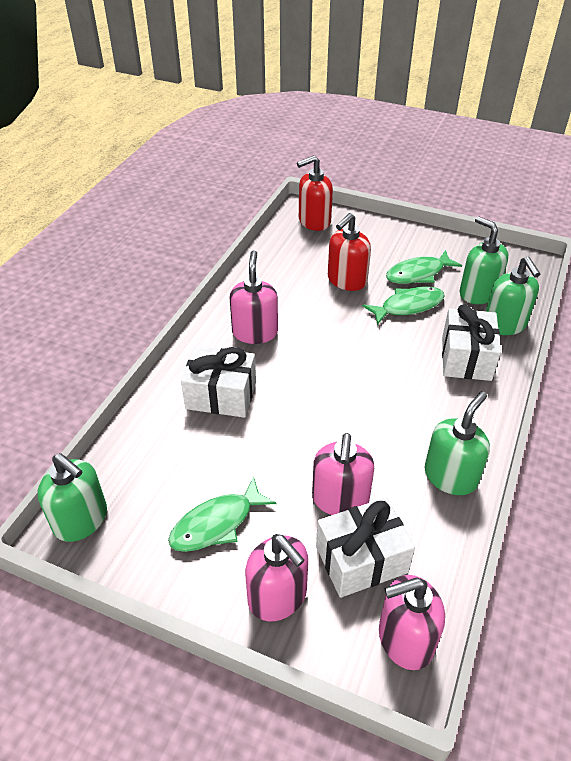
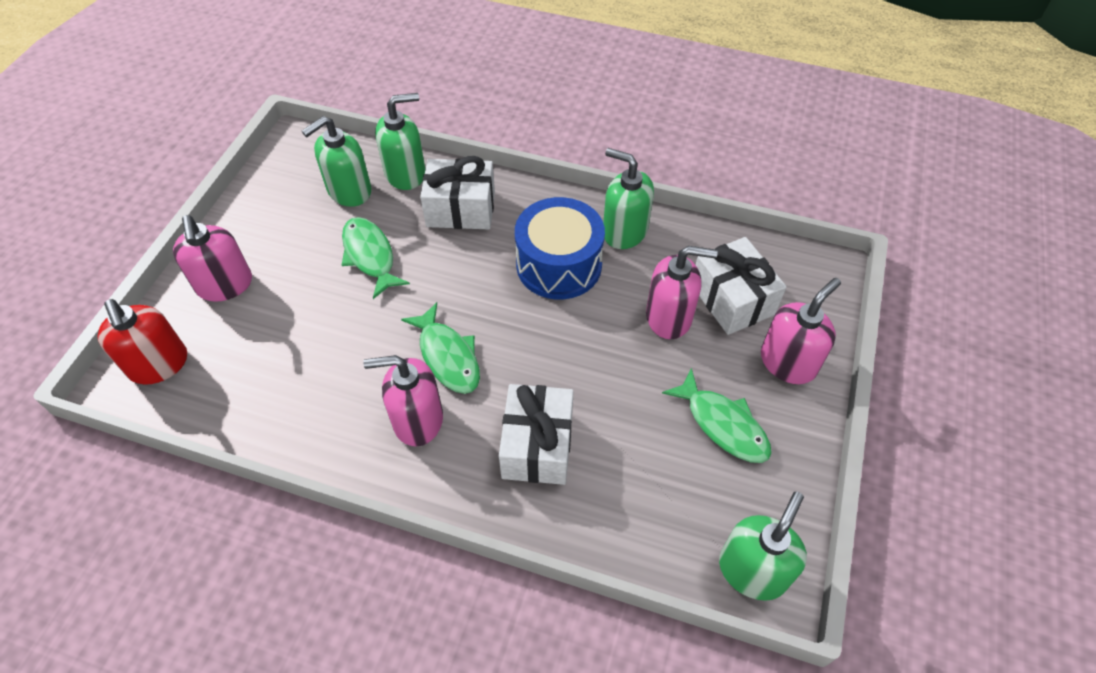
camera: 95 degrees left, 10 degrees up
red soap dispenser [328,213,371,291] -> none
pink soap dispenser [379,575,445,670] -> pink soap dispenser moved to [173,215,252,302]
green fish [386,250,462,284] -> green fish moved to [401,302,480,394]
none -> blue drum [515,197,605,299]

